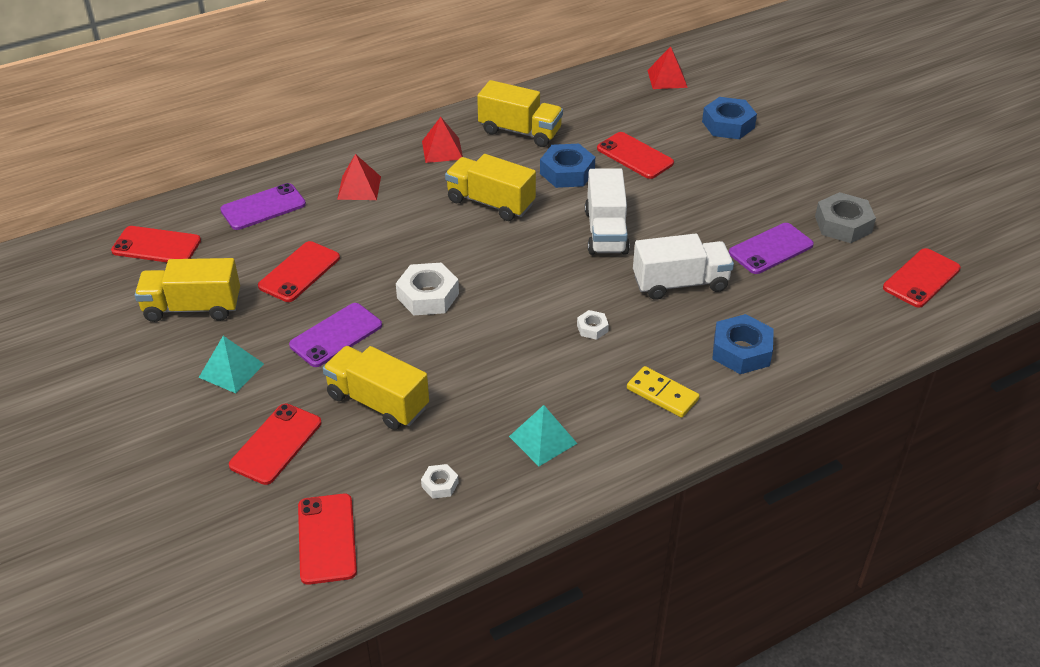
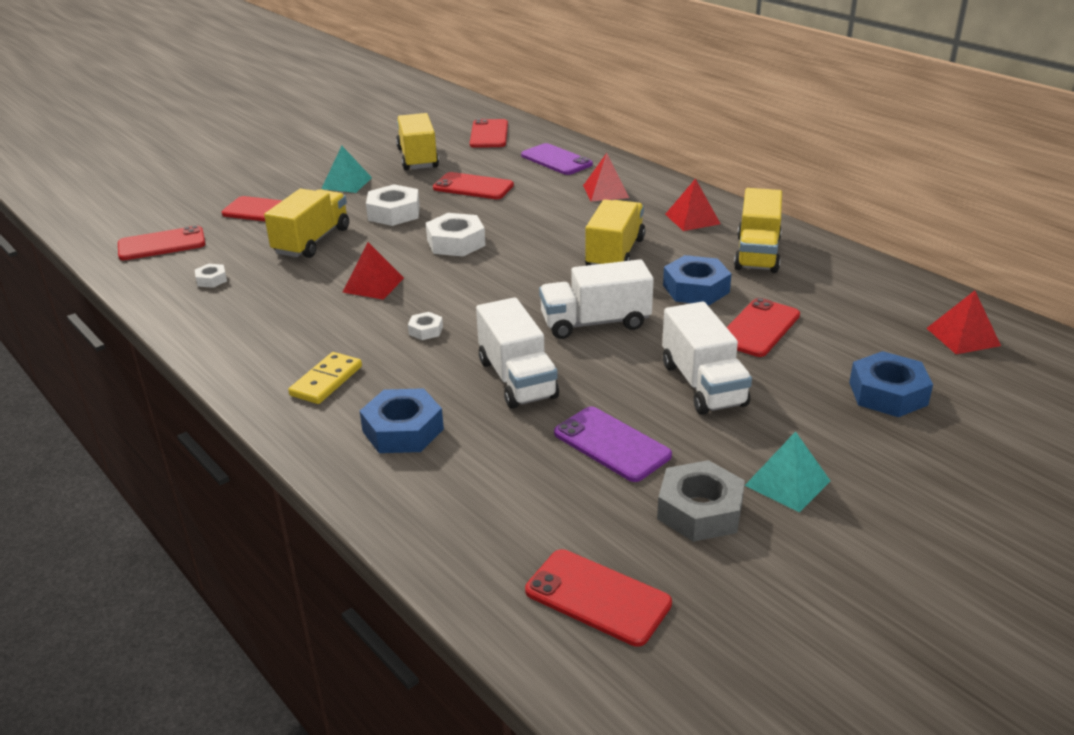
camera: 80 degrees right, 10 degrees down
purple phone [289,303,382,367] -> white nut [366,184,420,226]
turquoise pyramid [509,405,578,466] -> turquoise pyramid moved to [745,431,830,512]
none -> red pyramid [343,242,404,300]
none -> white truck [662,302,752,415]

